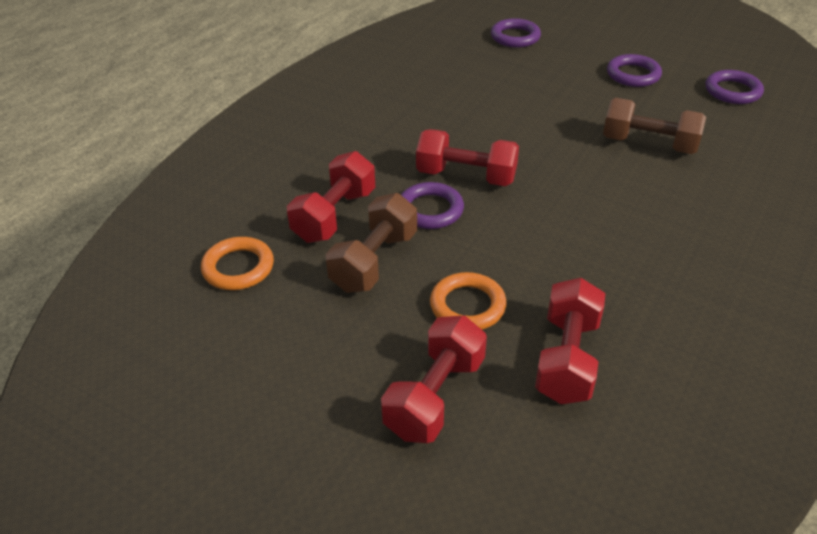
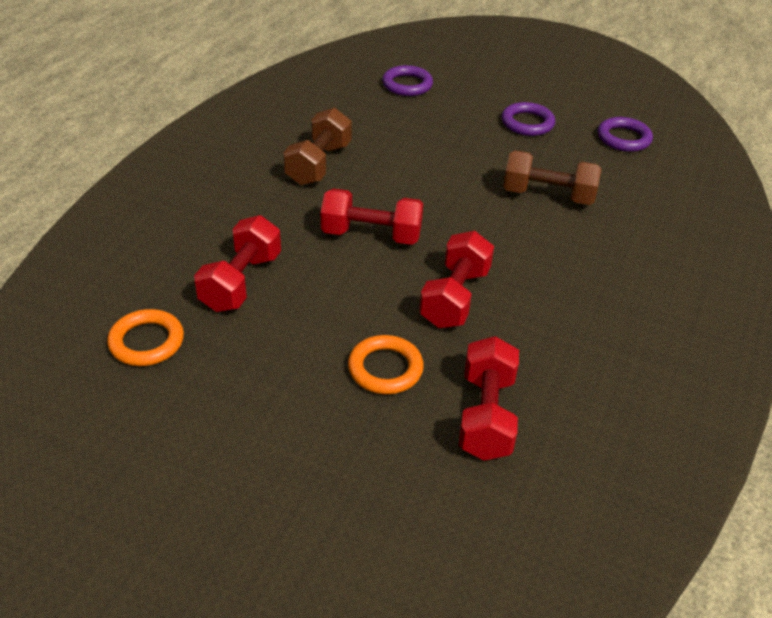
camera: 10 degrees left, 0 degrees up
brown dumbbell [326,193,417,293] -> brown dumbbell moved to [283,108,352,186]
red dumbbell [381,316,487,443] -> red dumbbell moved to [419,231,494,328]
purple ring [401,182,464,229] -> none

